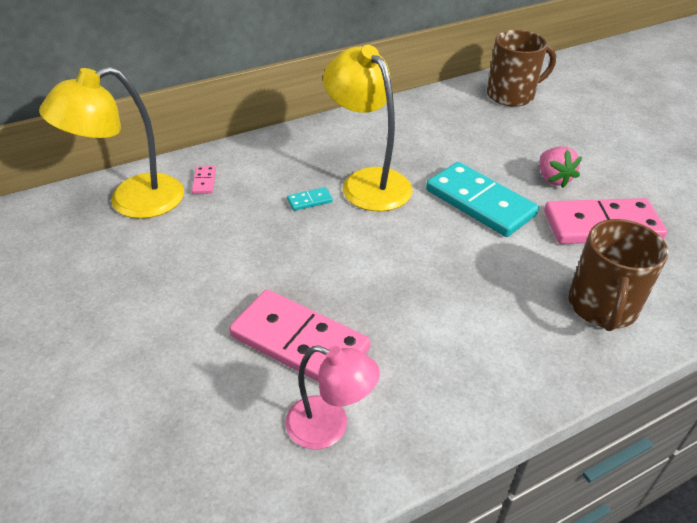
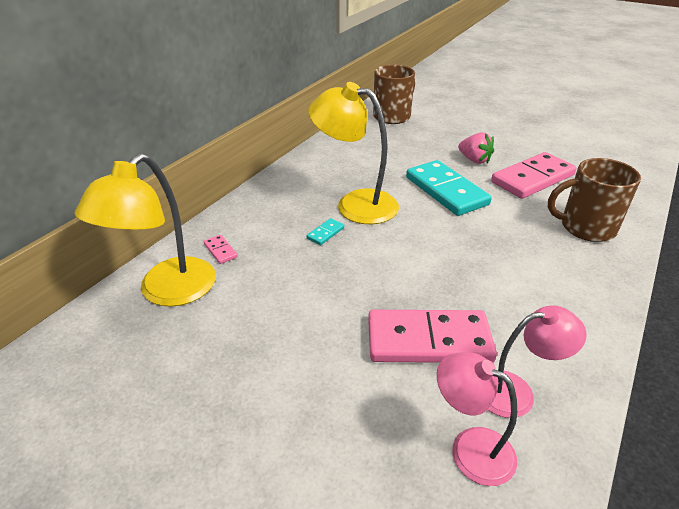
camera: 30 degrees left, 5 degrees down
turquoise domino [426,162,539,237] -> turquoise domino turned 45 degrees clockwise [406,160,492,216]
brown mug [568,219,669,331] -> brown mug turned 105 degrees clockwise [548,158,641,242]
none -> pink lamp [437,352,517,486]

